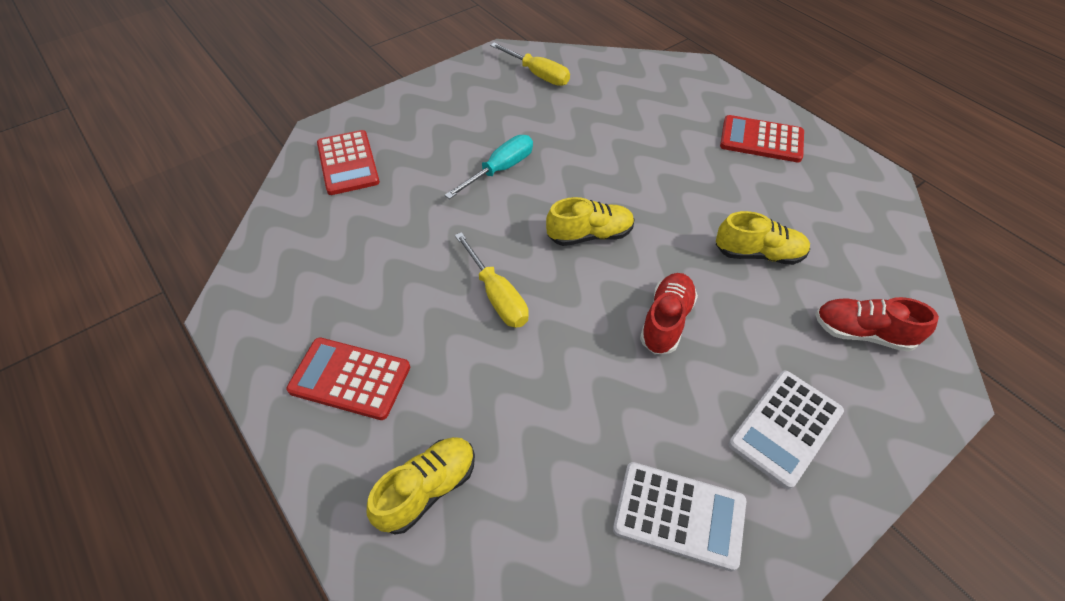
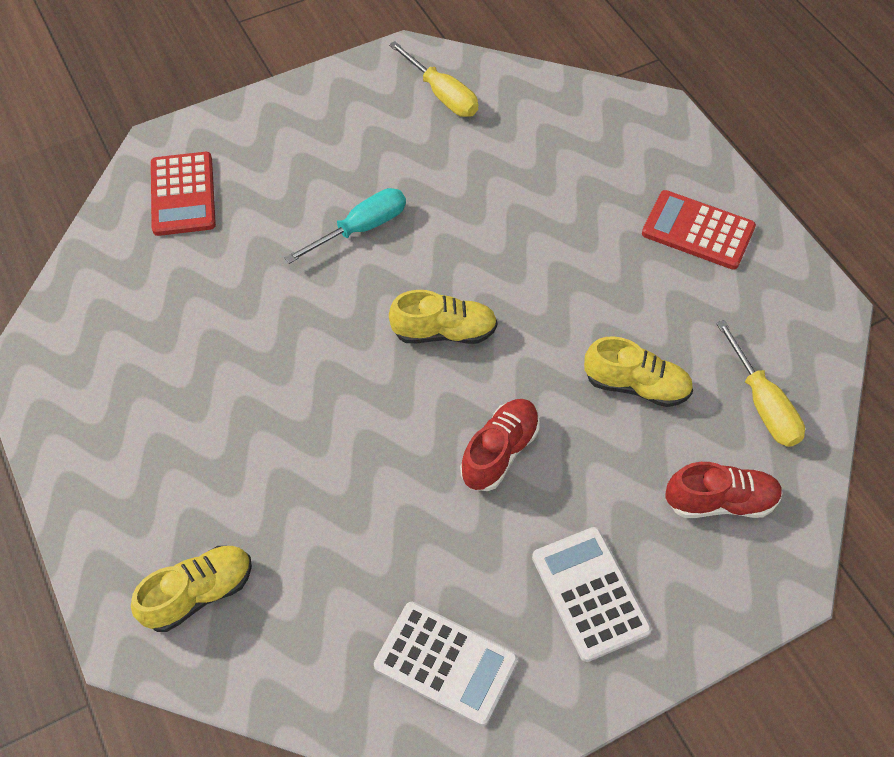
camera: 10 degrees right, 5 degrees up
red calculator [286,337,410,420] -> none
yellow screwdriver [455,232,529,328] -> yellow screwdriver moved to [716,320,805,447]
white calculator [728,371,844,490] -> white calculator turned 105 degrees clockwise [532,527,652,662]
red shoe [815,297,939,352] -> red shoe turned 150 degrees clockwise [665,462,783,518]

